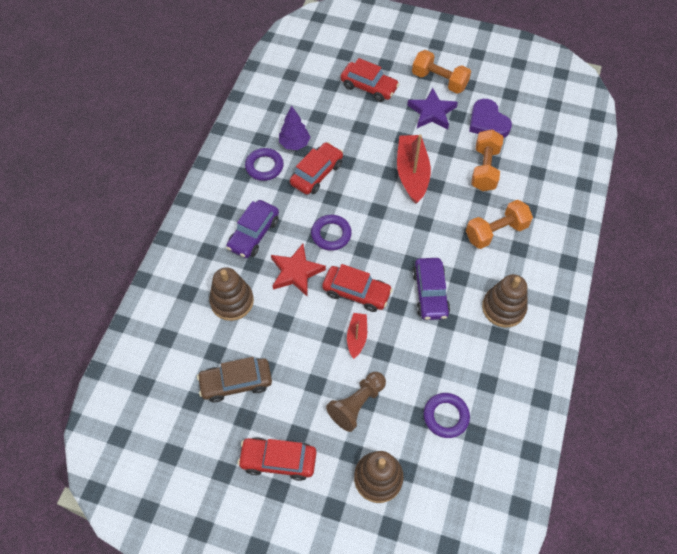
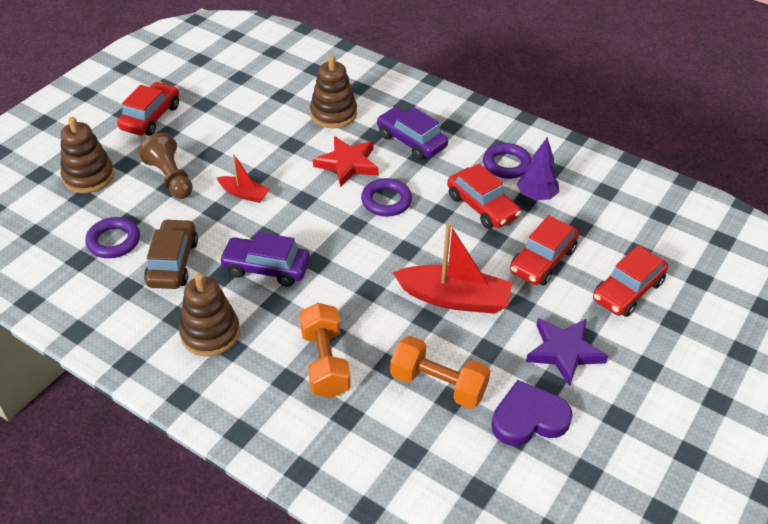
camera: 105 degrees right, 15 degrees down
brown car [197,357,272,402] -> brown car moved to [144,219,198,289]
red car [322,264,393,312] -> red car moved to [510,215,579,285]
orange dumbbell [412,50,471,93] -> none

